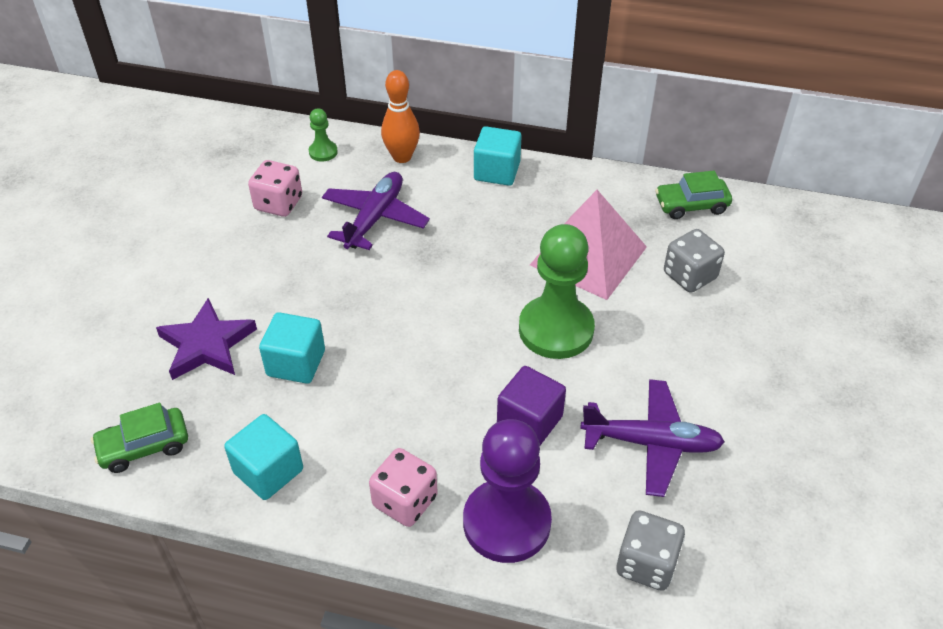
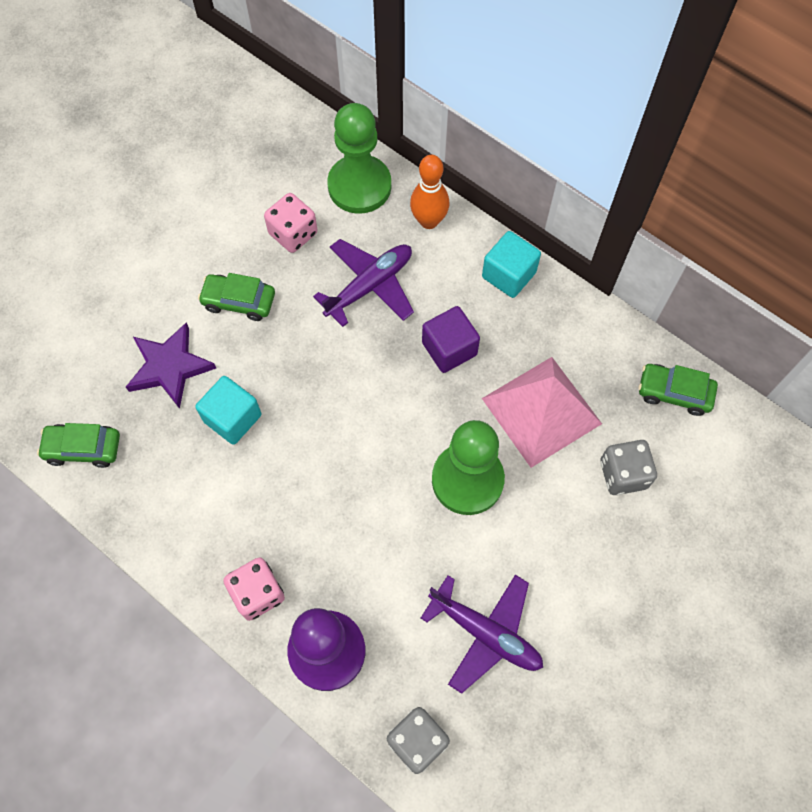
camera: 25 degrees right, 20 degrees up
turquoise cube [224,414,303,500] -> none
green pawn [309,109,338,162] -> green pawn [327,103,391,214], size x2.23
purple cube [497,366,566,445] -> purple cube moved to [422,306,480,373]
none -> green car [198,273,275,321]

